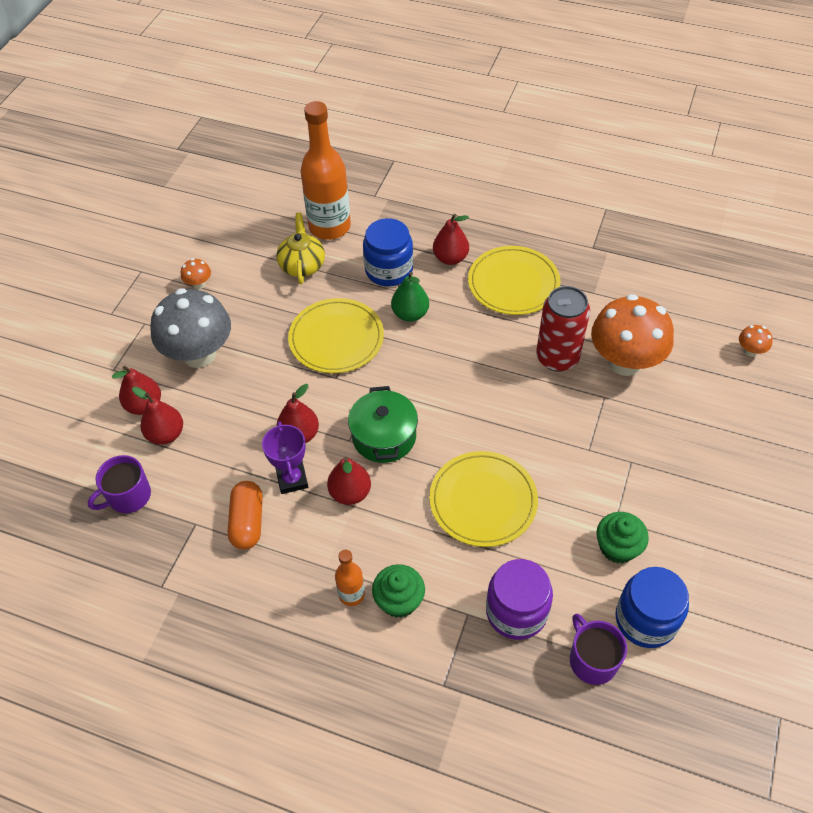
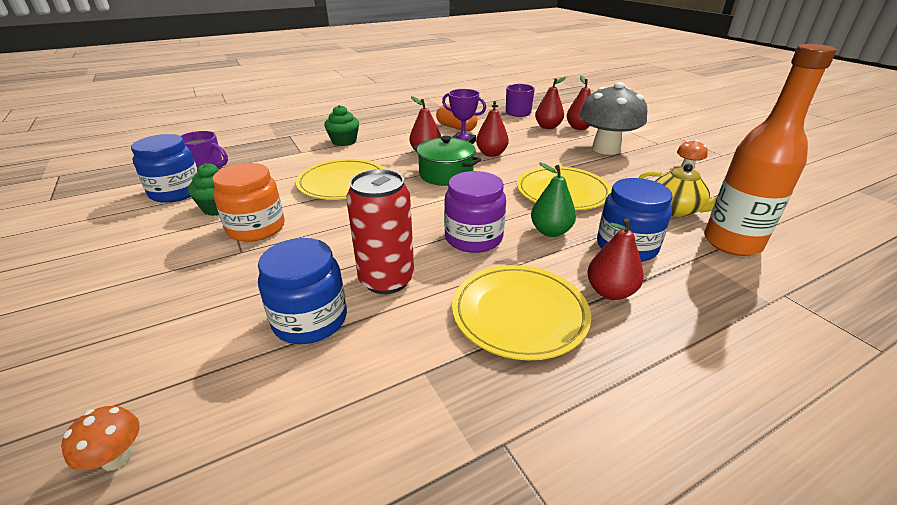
camera: 130 degrees right, 20 degrees down
orange bottle [335,550,365,606] -> none
purple jar [486,559,553,640] -> purple jar moved to [444,171,506,253]
orange mushroom [591,294,674,376] -> blue jar [258,238,347,344]
none -> orange jar [212,163,285,242]

